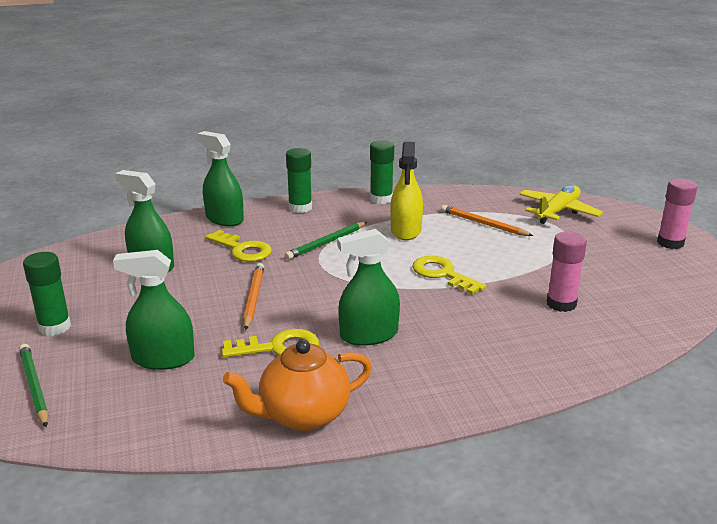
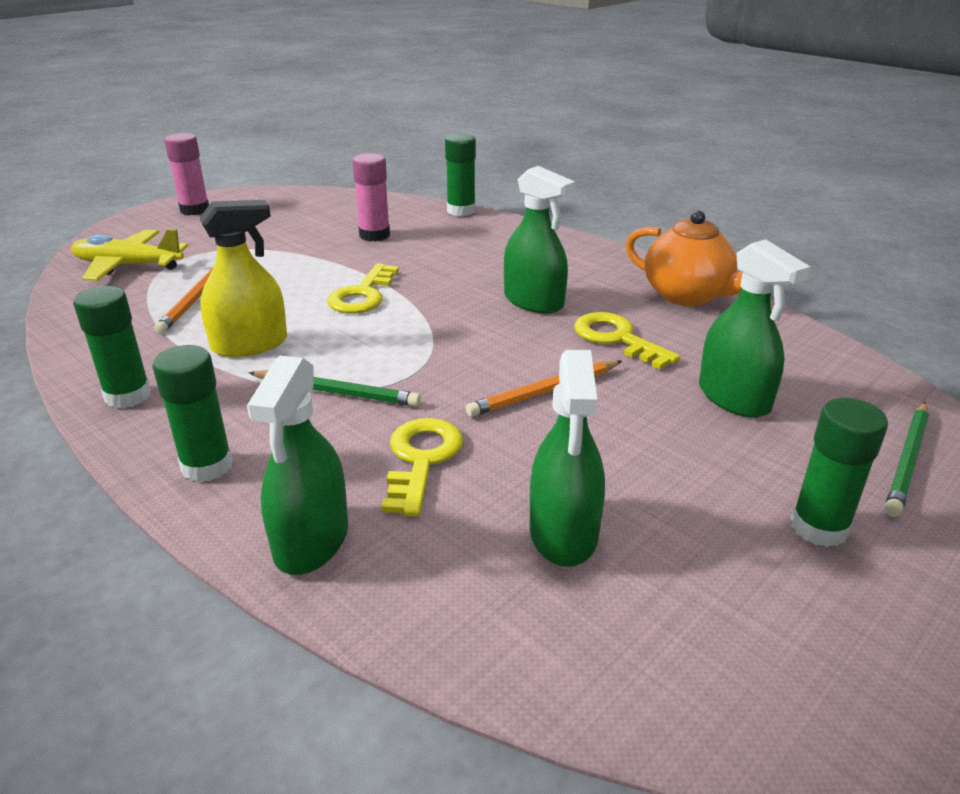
camera: 120 degrees left, 5 degrees up
none -> green glue stick [445,134,476,216]

